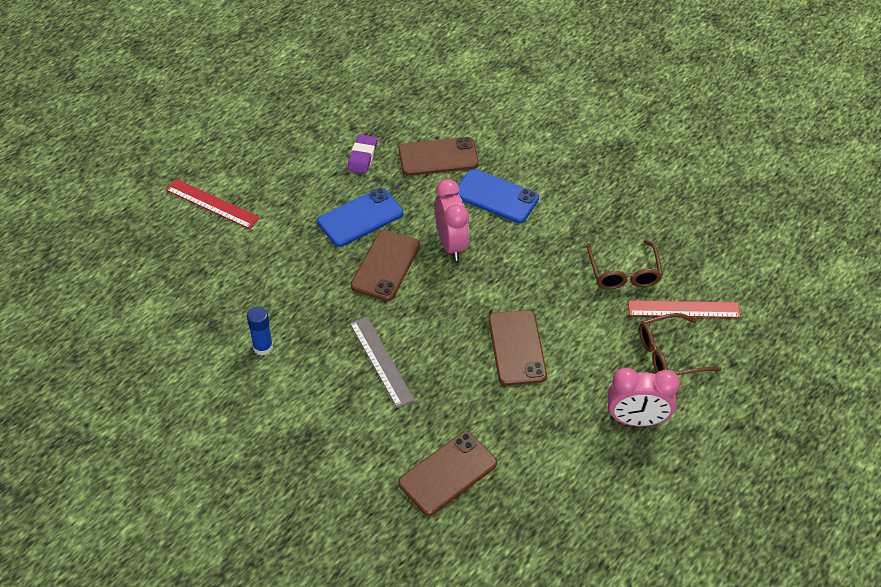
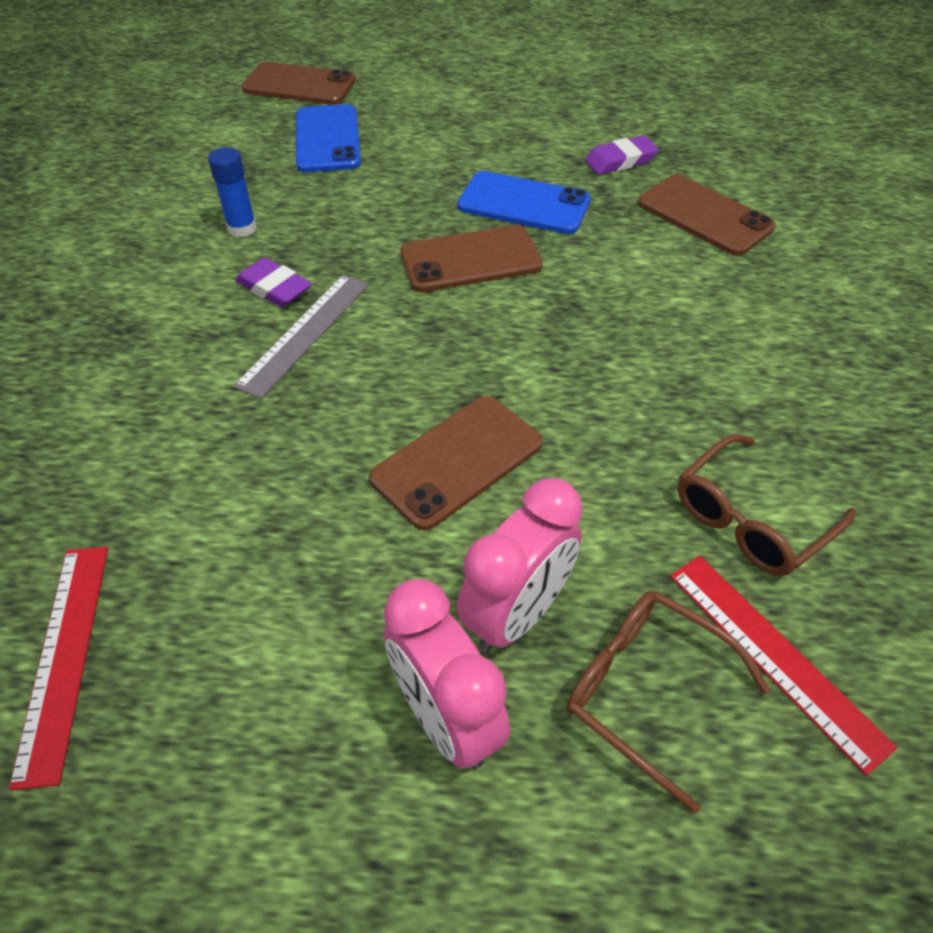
camera: 55 degrees right, 0 degrees up
red ruler [166,179,260,229] -> red ruler moved to [9,547,108,790]
brown phone [398,431,497,516] -> brown phone moved to [242,62,356,105]
pink clock [435,179,469,261] -> pink clock moved to [457,478,583,652]
blue phone [457,169,539,223] -> blue phone moved to [296,104,361,172]
none -> purple eraser [235,257,312,307]

